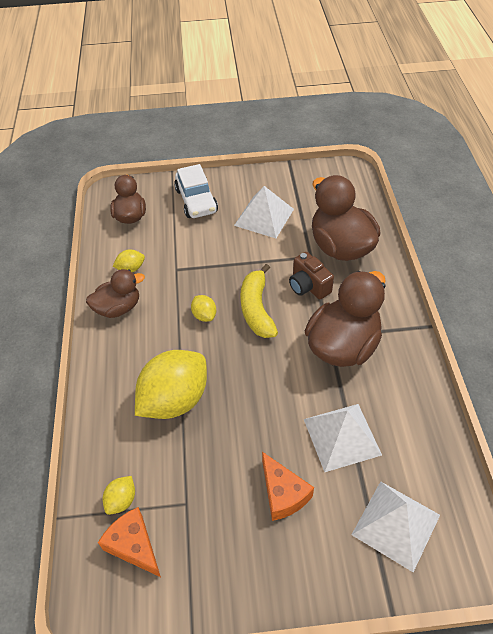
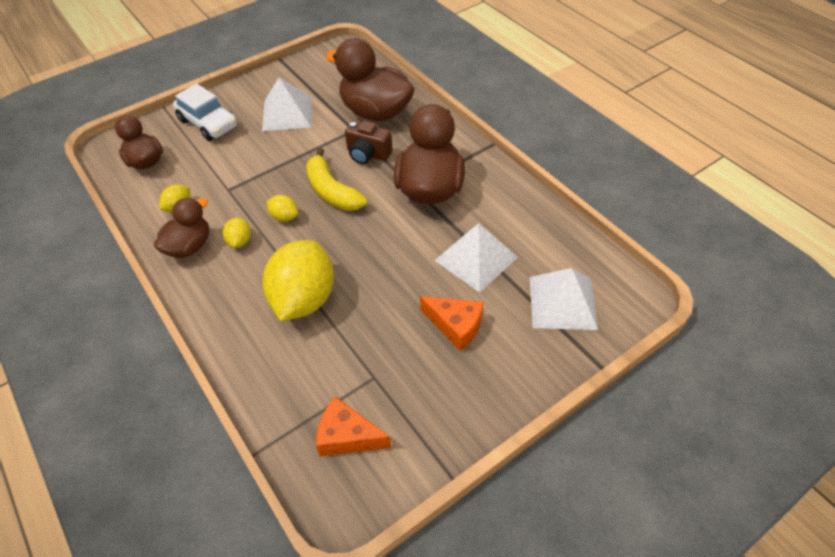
camera: 30 degrees left, 0 degrees up
yellow lemon [103,476,135,515] -> yellow lemon moved to [223,218,251,248]

